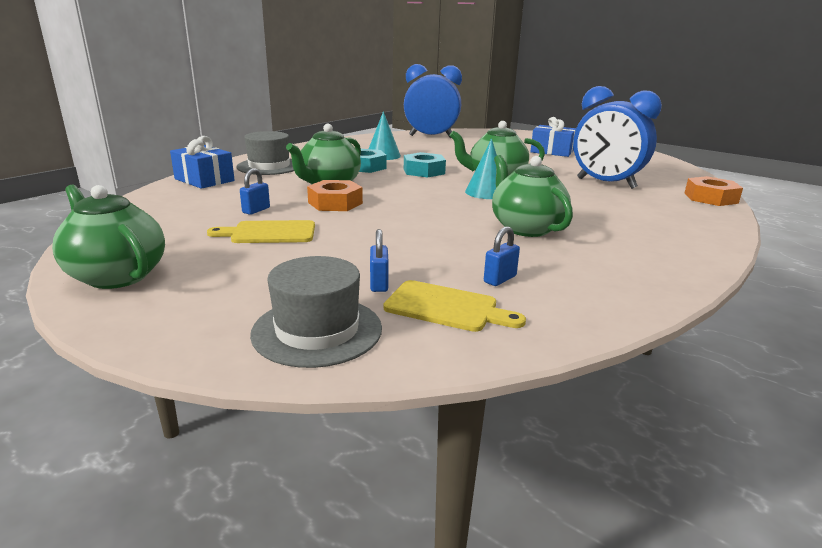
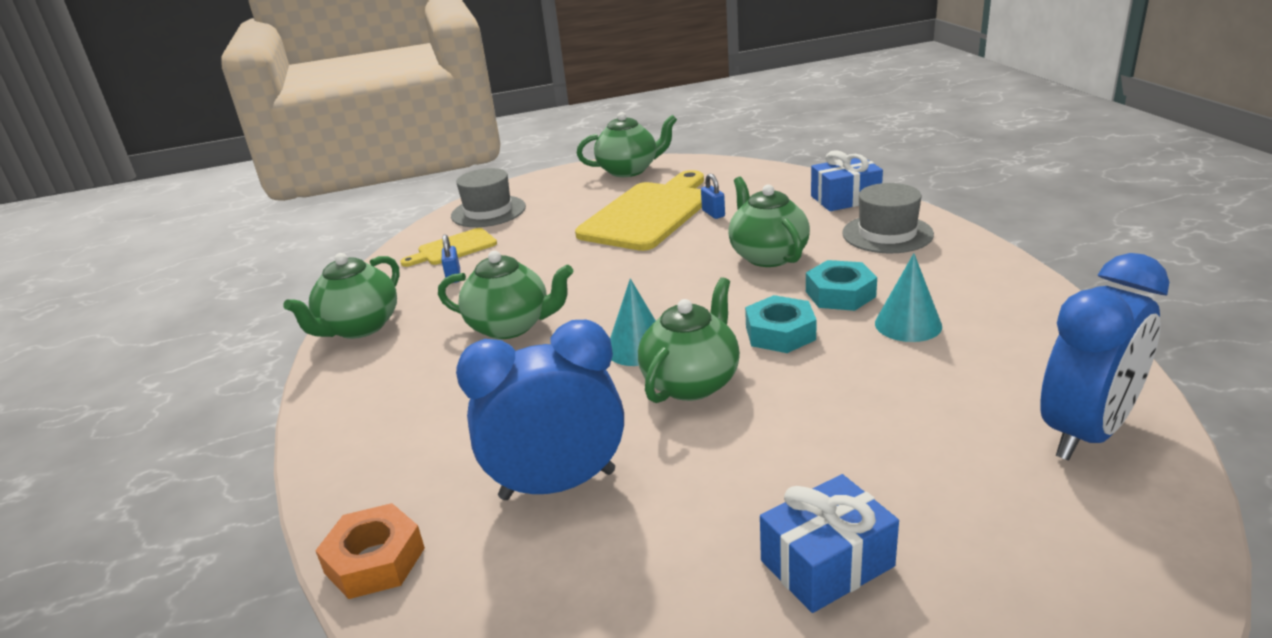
camera: 130 degrees right, 5 degrees up
yellow cutting board [207,220,315,243] -> yellow cutting board [575,170,704,251], size x1.97
orange nut [307,180,363,211] -> none
blue padlock [370,229,389,292] -> none
none -> green teapot [283,253,400,339]

